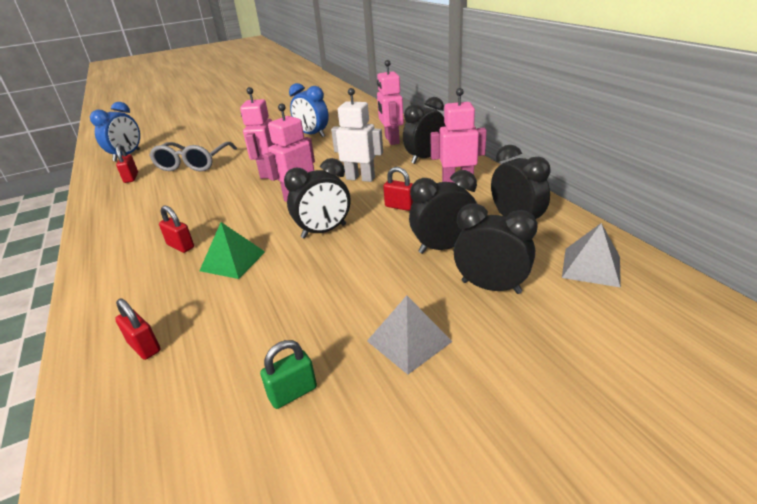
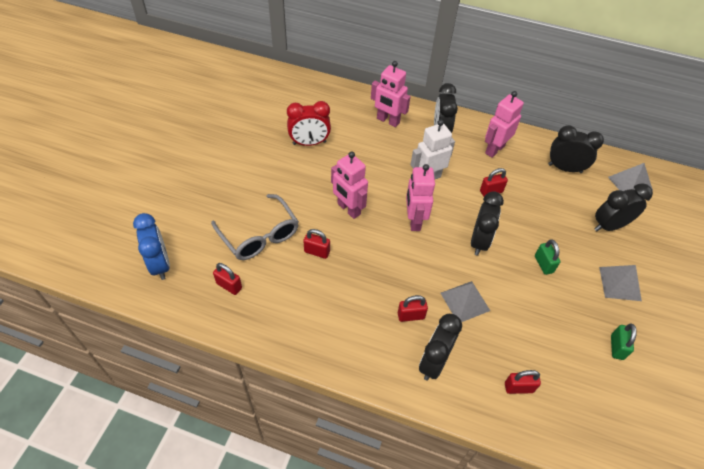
camera: 50 degrees left, 20 degrees up
green pyramid [199,222,265,279] -> grey pyramid [441,281,490,322]
blue clock [289,83,329,137] -> red clock [287,101,331,146]
black clock [409,170,477,254] -> black clock moved to [419,314,462,381]
none -> red padlock [304,229,330,259]
none -> green padlock [535,239,561,275]

